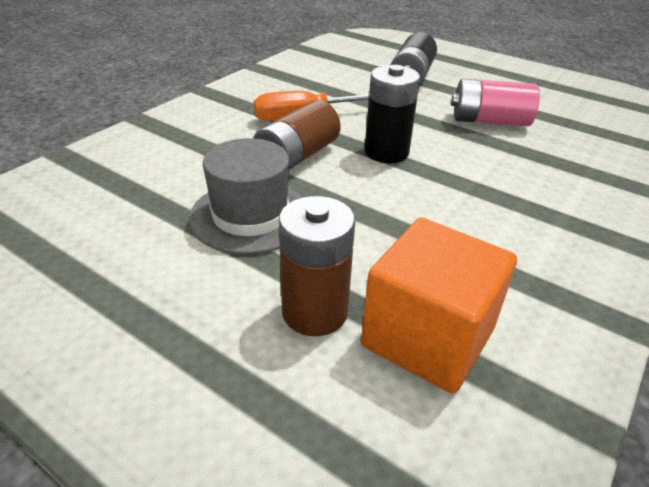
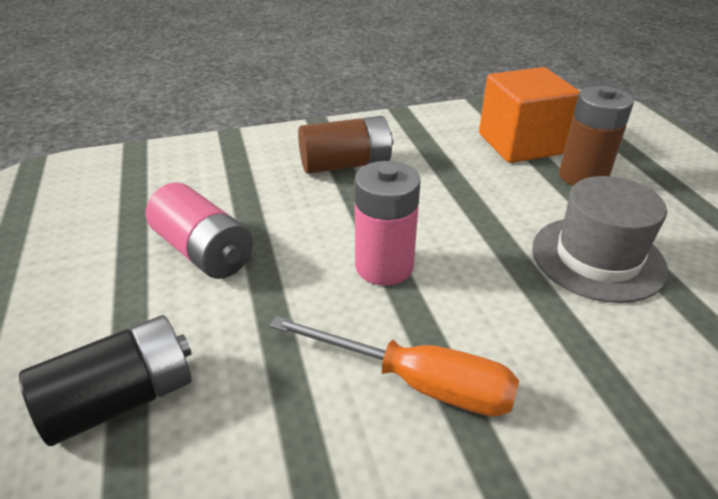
camera: 140 degrees left, 0 degrees up
brown battery [253,100,341,170] -> brown battery moved to [298,116,393,174]
black battery [364,65,420,163] -> pink battery [355,161,420,286]

